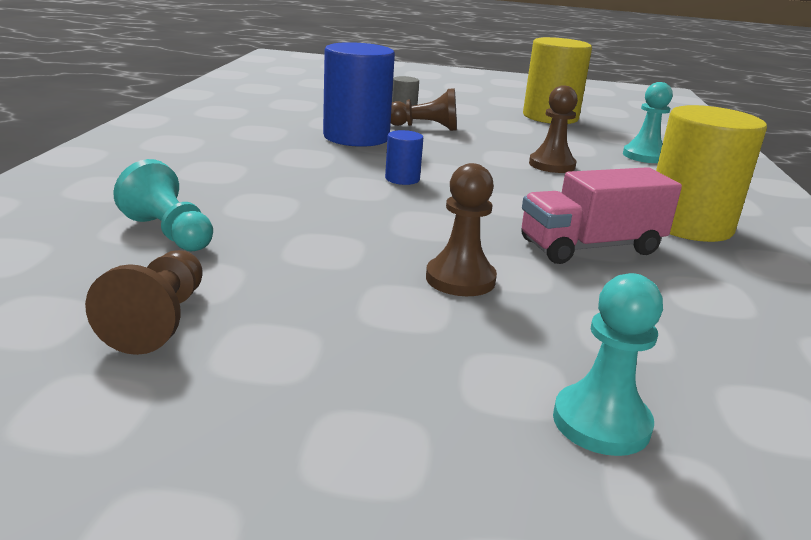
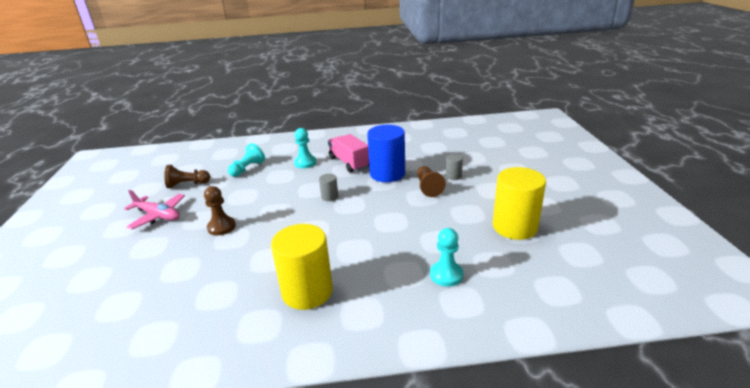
camera: 80 degrees right, 5 degrees up
blue cylinder [385,130,423,185] -> grey cylinder [319,174,338,201]
pink truck [521,167,682,264] -> pink truck moved to [328,134,369,173]
brown pawn [529,85,578,173] -> none
turquoise pawn [553,273,663,456] -> turquoise pawn moved to [294,128,316,168]
none -> pink plane [124,190,185,229]

